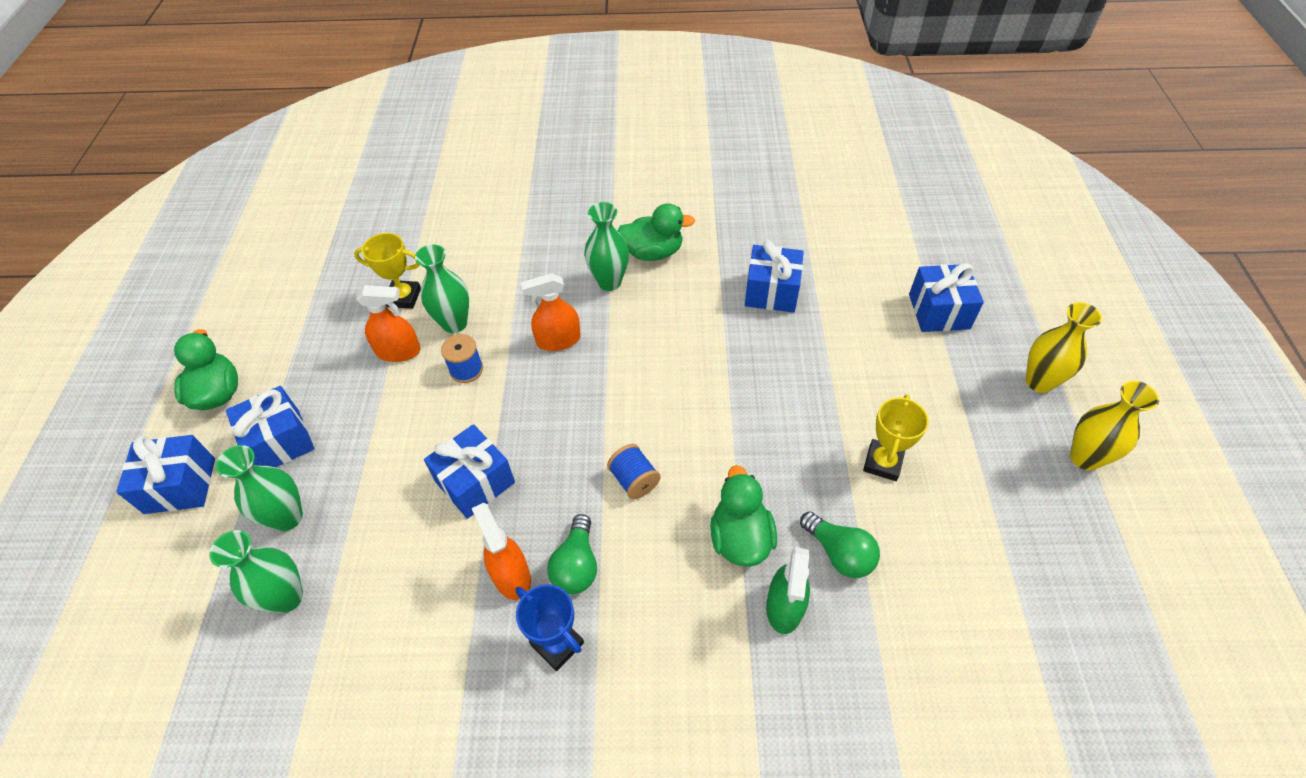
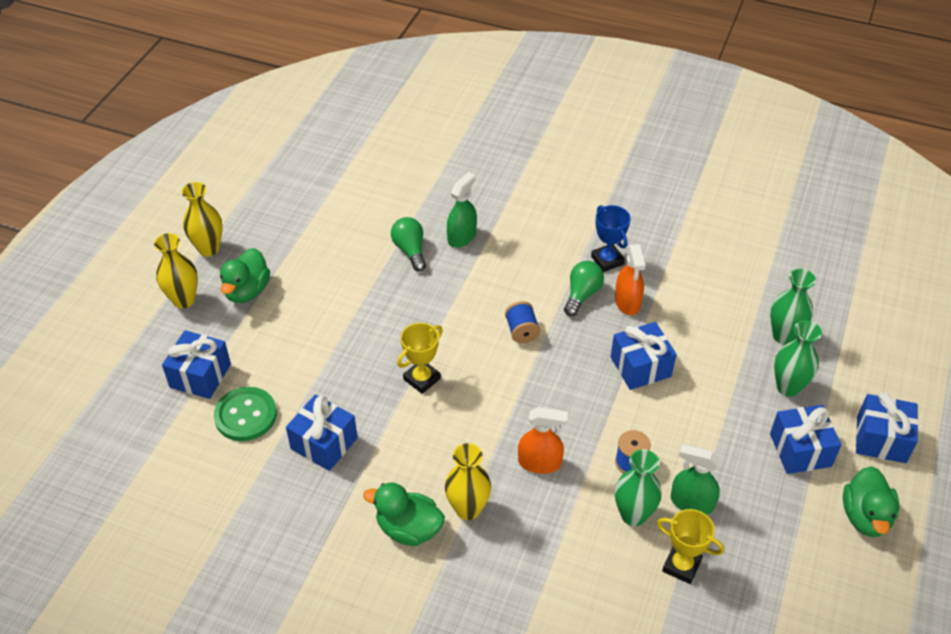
camera: 160 degrees left, 5 degrees down
orange spray bottle [356,285,421,362] -> green spray bottle [671,444,720,515]
green vase [584,202,629,291] -> yellow vase [445,443,491,520]
green duck [710,465,777,567] -> green duck moved to [220,248,270,303]
yellow trophy [863,394,929,481] -> yellow trophy moved to [397,323,443,394]
none -> green button [214,387,277,441]

